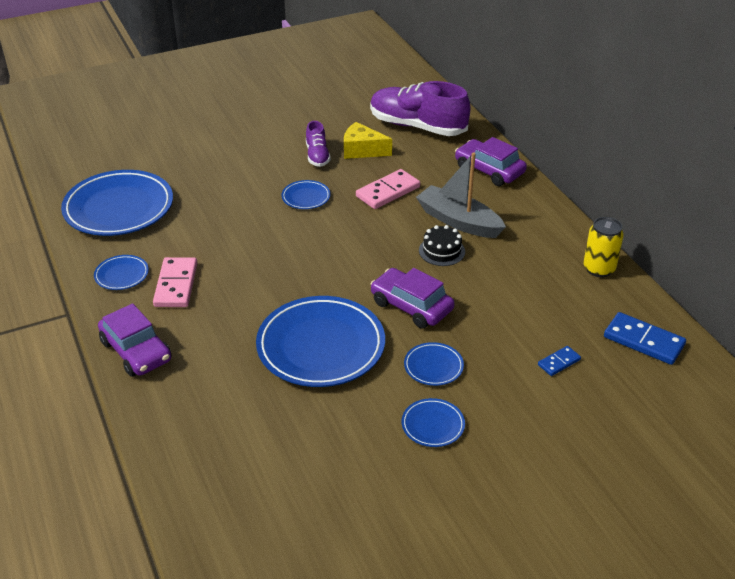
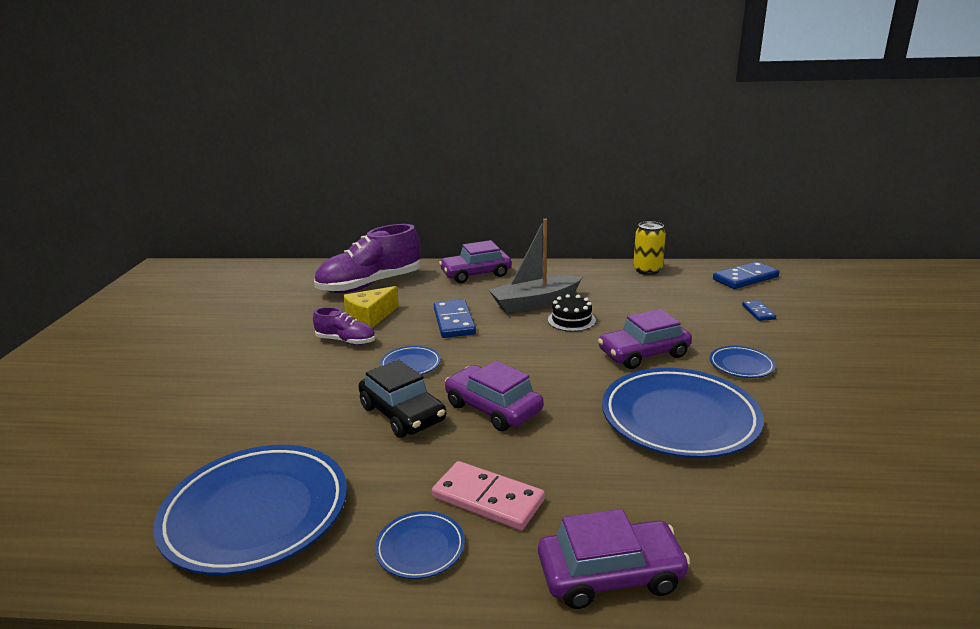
camera: 60 degrees left, 15 degrees down
pink domino [356,169,420,209] -> blue domino [434,299,476,338]
blue plate [402,398,465,447] -> none
none -> black car [358,360,446,438]
none -> purple car [445,361,543,431]

